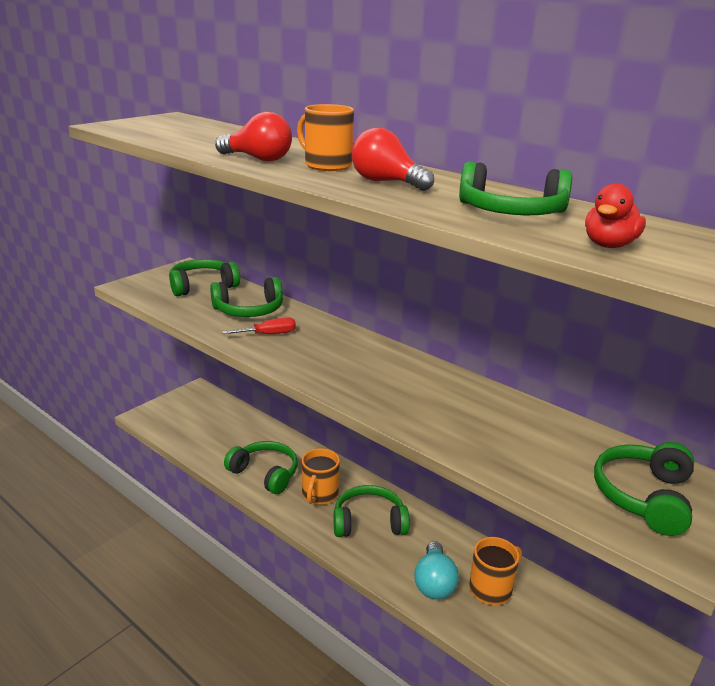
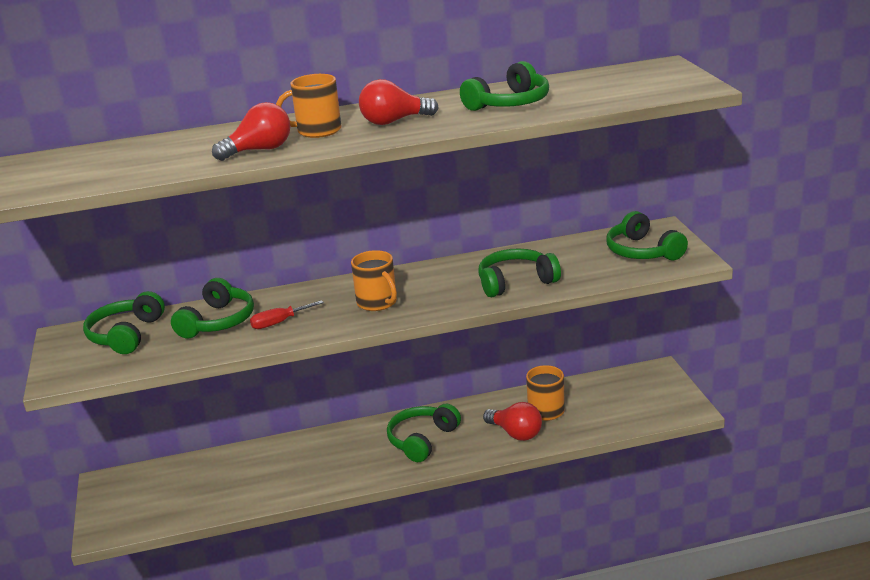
camera: 50 degrees left, 0 degrees up
red screwdriver [222,317,296,334] -> red screwdriver turned 135 degrees counterclockwise [250,300,324,329]
green headphones [224,441,298,494] -> green headphones moved to [478,248,561,297]
orange mug [302,448,340,505] -> orange mug moved to [351,250,397,311]
turquoise light bulb [414,541,459,599] -> red light bulb [483,402,542,441]
red duck [585,183,646,248] -> none

